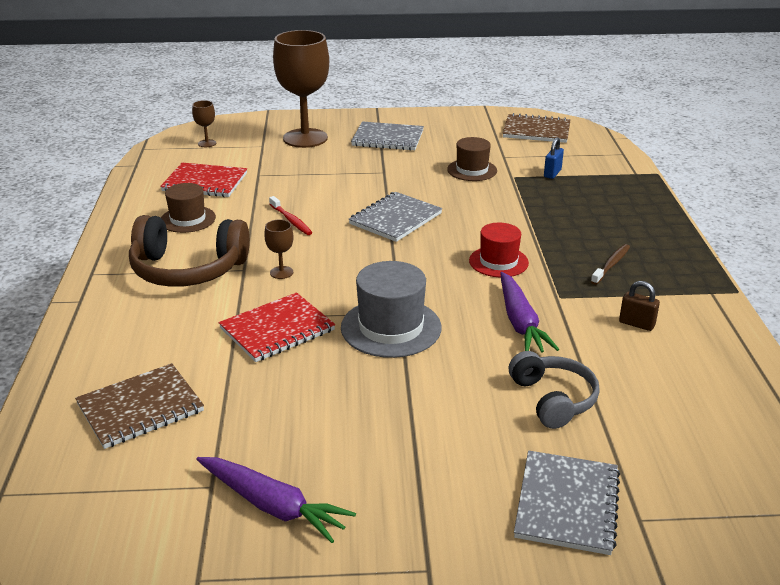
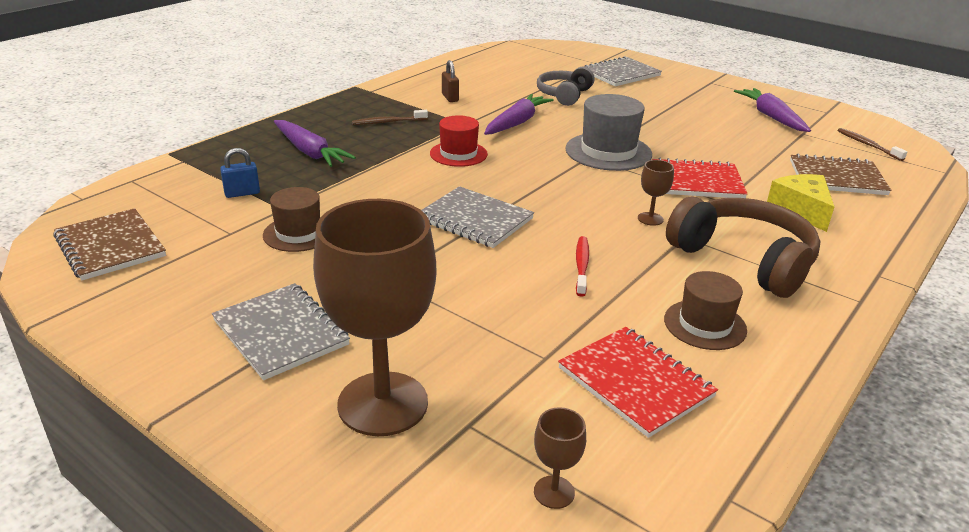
camera: 140 degrees left, 0 degrees up
grey notebook [348,192,442,242] -> grey notebook turned 45 degrees clockwise [421,186,534,248]
none -> purple carrot [274,120,356,167]
none -> yellow cheese [767,174,834,232]
none -> brown toothbrush [838,128,907,161]

